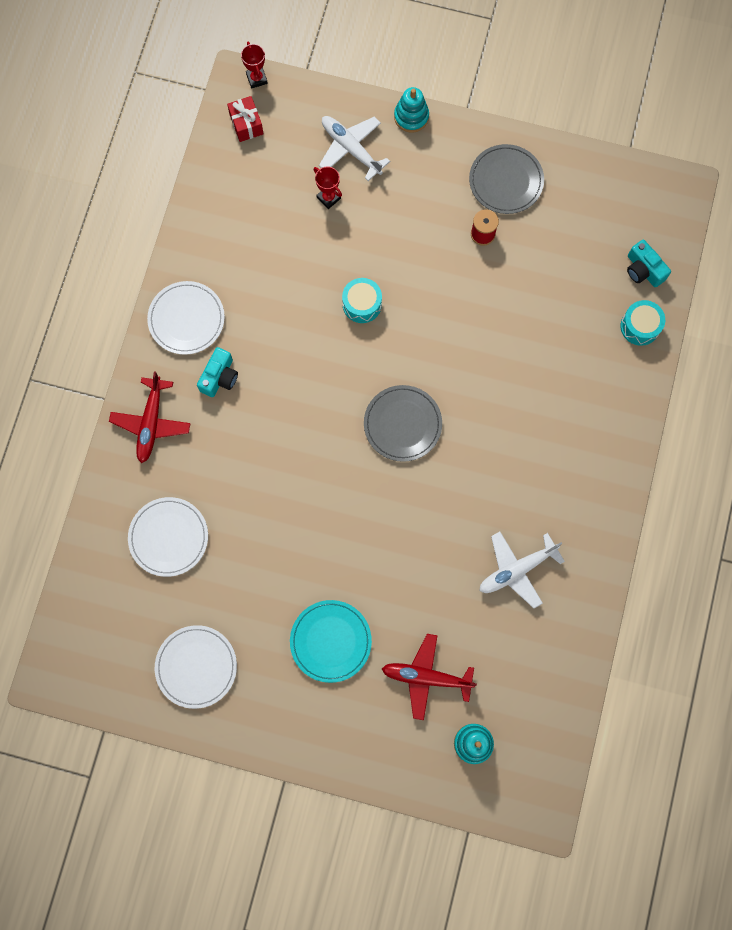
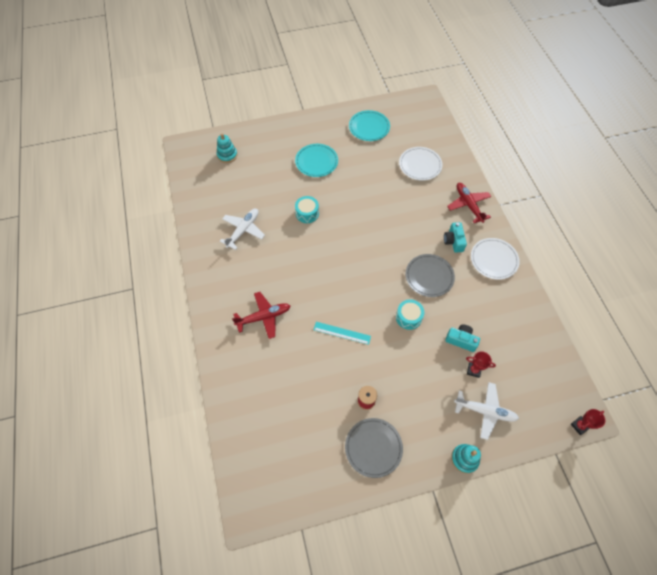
camera: 150 degrees right, 15 degrees down
white plate [155,625,237,709] -> turquoise plate [349,110,390,141]
red gift [227,96,264,142] -> none
red trophy [241,42,268,89] -> red trophy turned 75 degrees counterclockwise [571,409,605,435]
grey plate [364,385,442,462] -> grey plate moved to [405,254,455,297]
red plane [382,634,477,720] -> red plane moved to [232,292,290,339]
turquoise drum [621,300,665,346] -> turquoise drum moved to [295,196,319,223]
turquoise camera [627,240,671,287] -> turquoise camera moved to [445,325,480,352]
none -> turquoise ruler [313,322,371,345]

